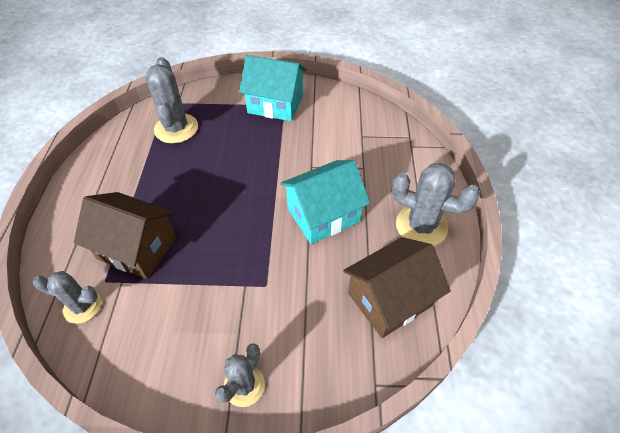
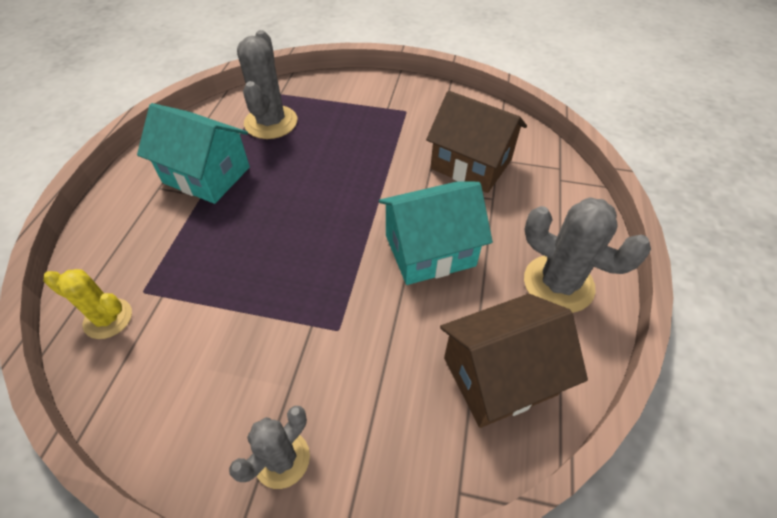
camera: 10 degrees right, 0 degrees up
grey cactus [33,271,101,324] -> yellow cactus [44,269,132,339]
brown house [74,192,176,279] -> brown house moved to [426,91,527,193]
turquoise house [239,55,307,121] -> turquoise house moved to [137,103,250,204]

